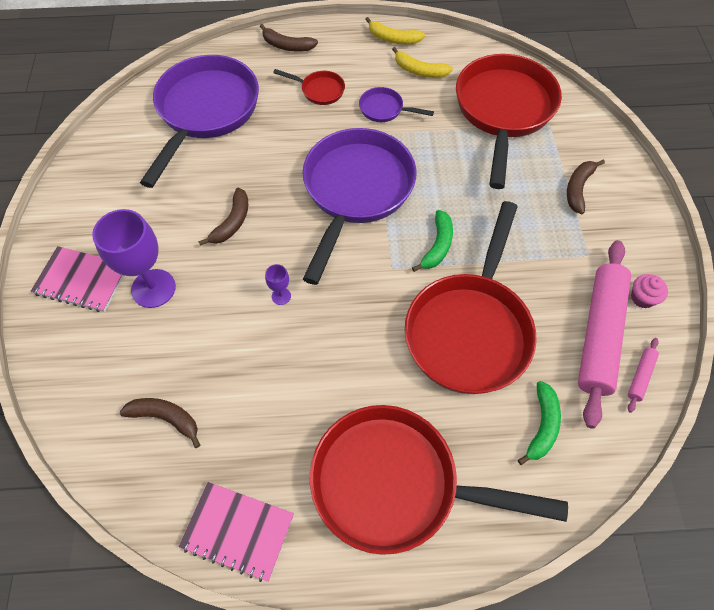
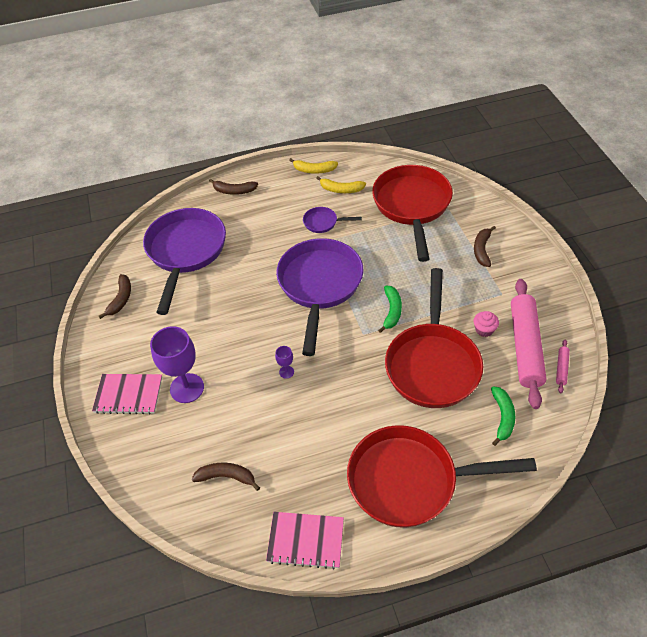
camera: 10 degrees left, 10 degrees down
brown banana [198,188,248,246] -> brown banana moved to [99,274,131,319]
red pan [273,69,345,105] -> none
pink cupcake [631,274,668,308] -> pink cupcake moved to [474,311,499,337]

